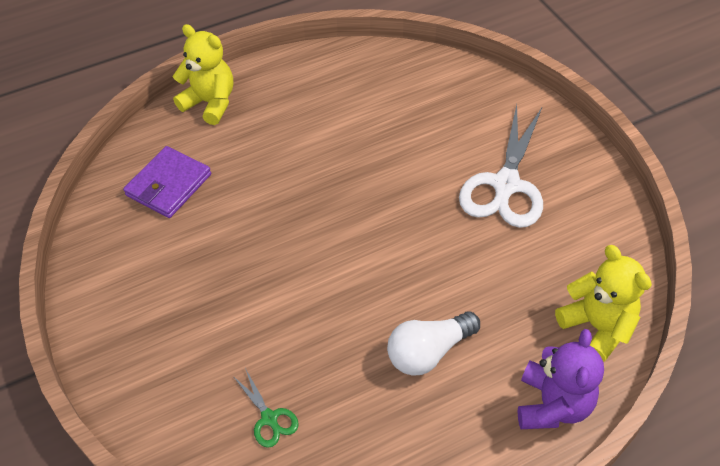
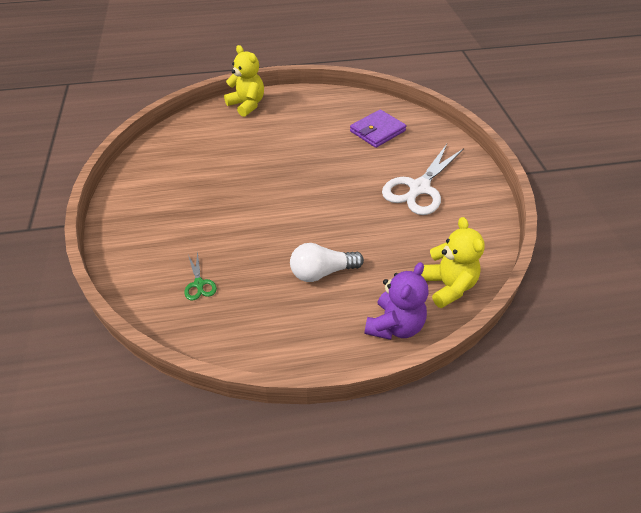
camera: 15 degrees right, 5 degrees down
purple wallet [123,146,211,218] -> purple wallet moved to [350,109,406,148]

